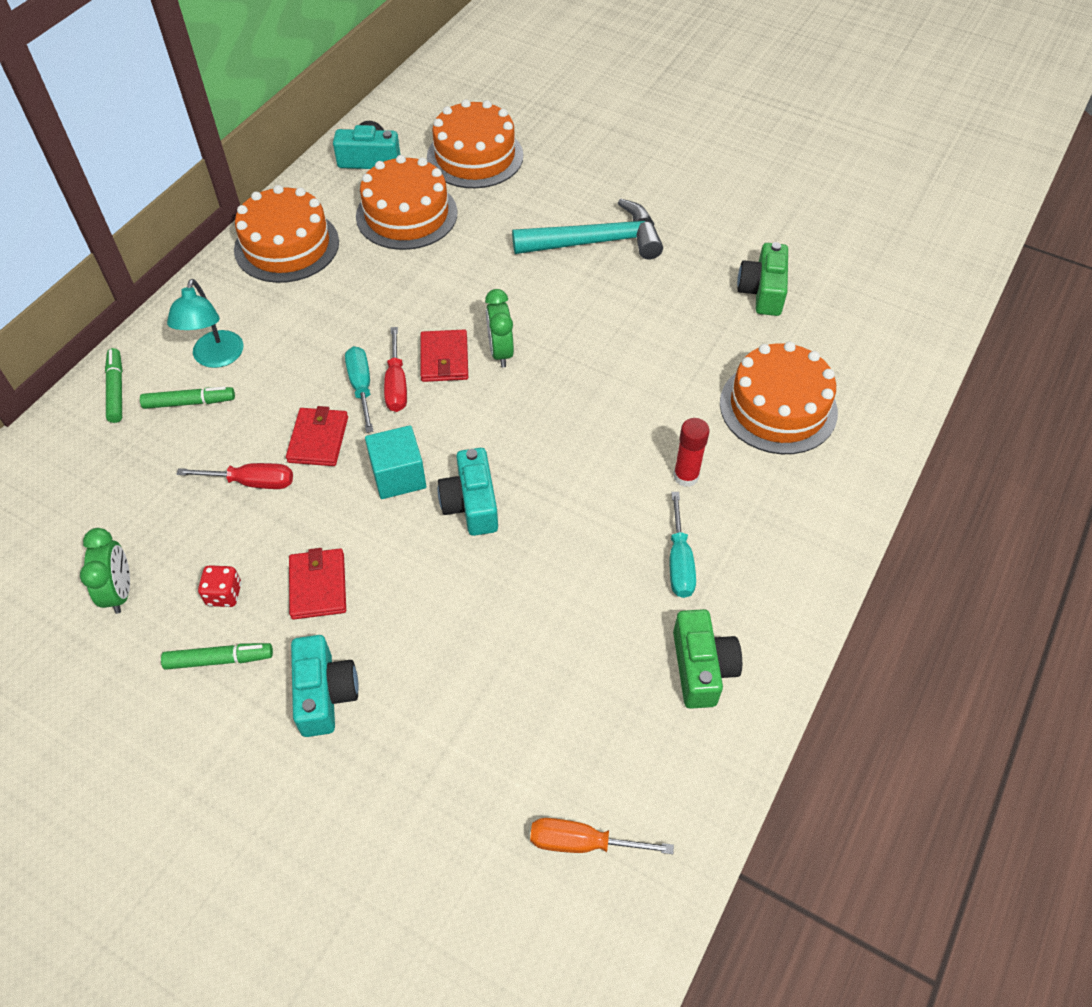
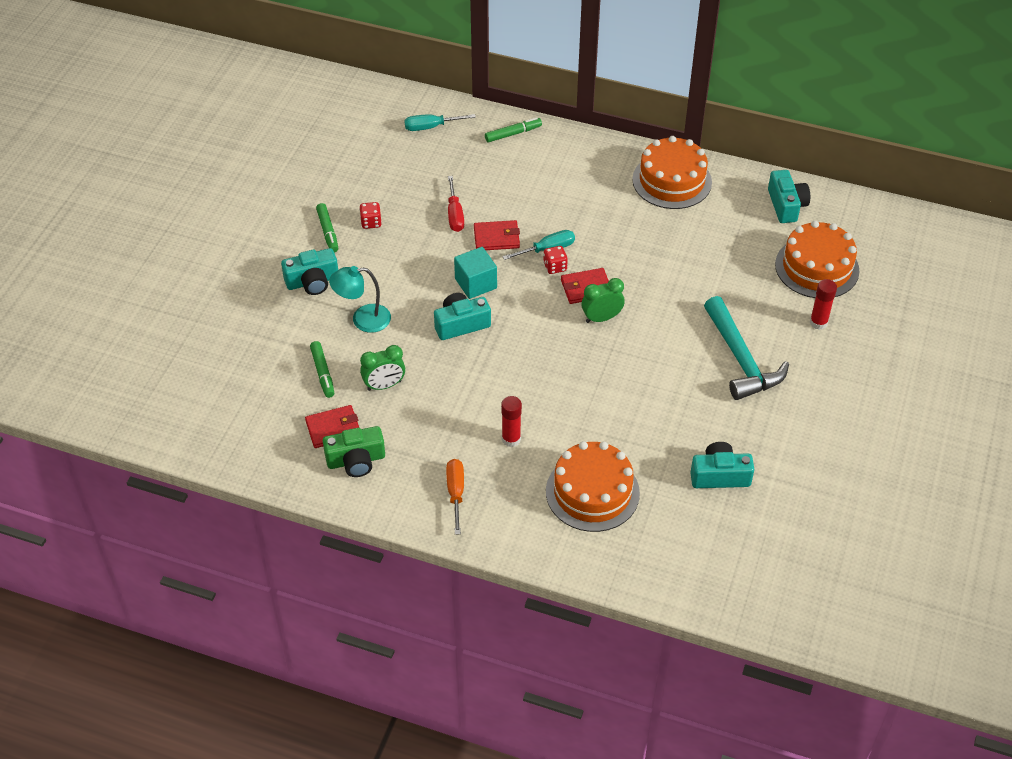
camera: 80 degrees right, 5 degrees down
green clock [80,528,130,614] -> green clock moved to [360,345,405,391]
green marker [140,387,235,409] -> green marker moved to [310,341,334,398]
turquoise lamp [167,279,243,368] -> turquoise lamp moved to [329,266,391,333]
red wallet [289,548,346,620] -> red wallet moved to [305,405,359,448]
orange cake [356,155,457,250] -> none
red screwdriver [384,327,407,412] -> red dice [543,246,568,274]
orange screwdriver [530,818,674,854] -> orange screwdriver moved to [446,459,464,535]
turquoise screwdriver [669,492,696,598] -> turquoise screwdriver moved to [404,114,476,131]
green camera [737,242,788,316] -> turquoise camera [690,442,754,488]
none -> red glue stick [810,279,837,330]

